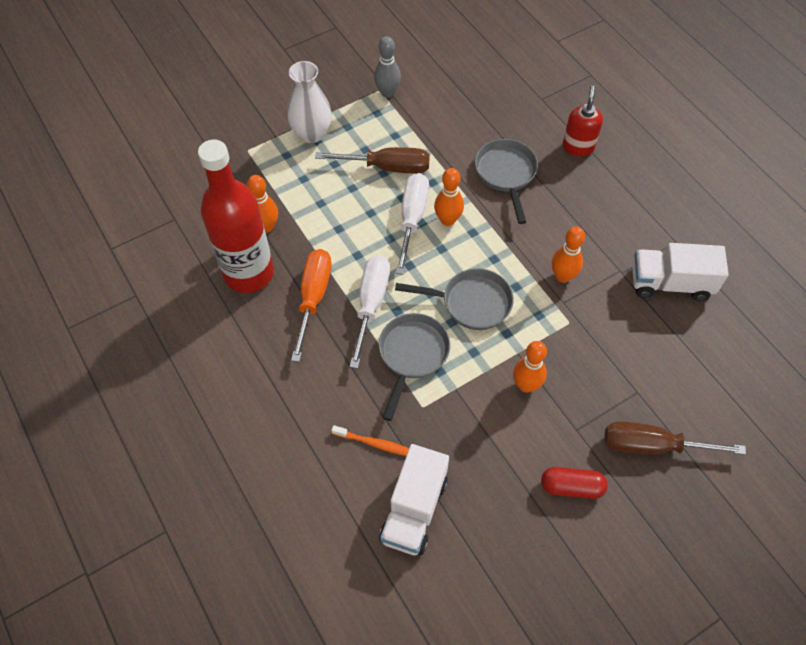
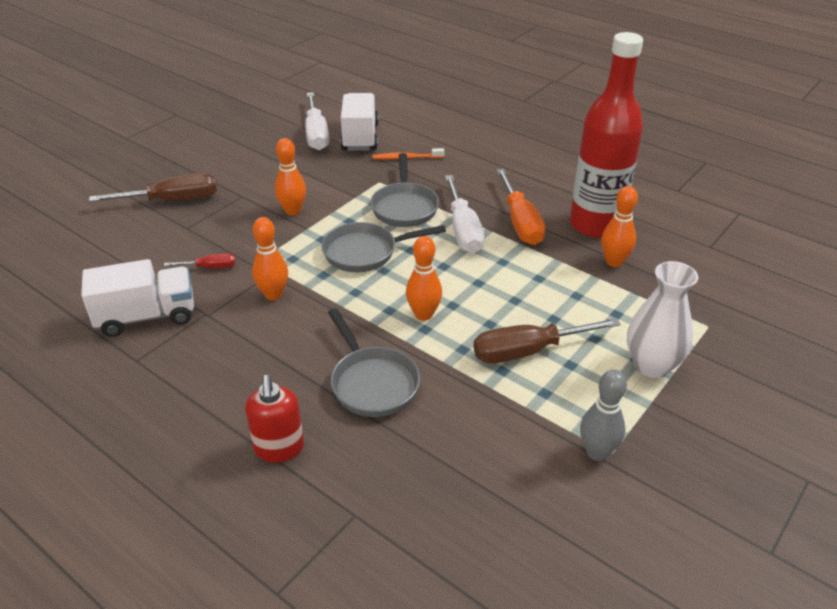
camera: 160 degrees right, 20 degrees down
white screwdriver [396,173,429,275] -> white screwdriver moved to [305,92,329,150]
red capsule [541,467,608,499] -> none
none -> red screwdriver [164,253,236,268]

